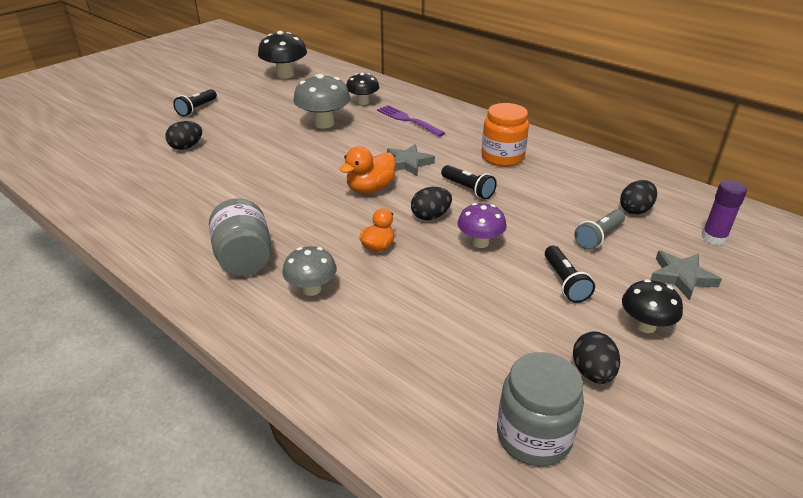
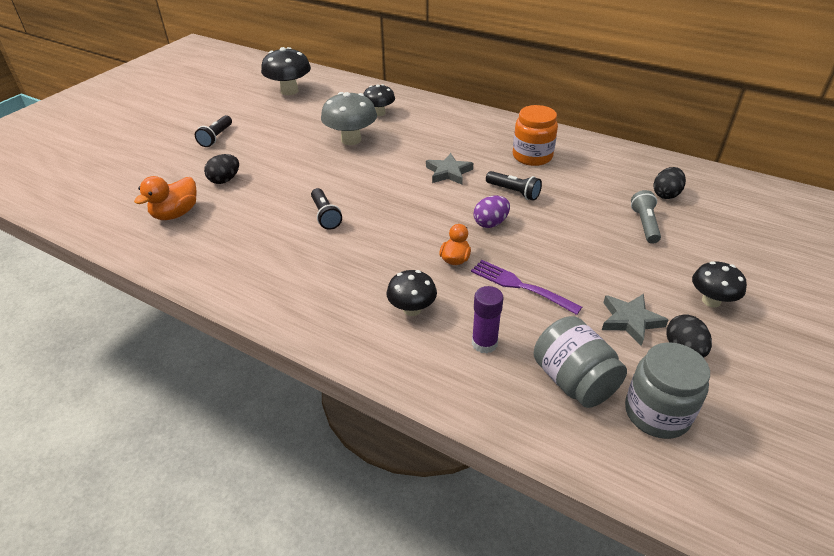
camera: 10 degrees left, 5 degrees up
grey jar [209,198,271,276] -> grey jar moved to [533,316,627,408]
grey mushroom [282,246,337,296] -> black mushroom [386,270,437,316]
orange duck [339,146,396,193] -> orange duck moved to [134,176,197,220]
purple fork [377,105,445,137] -> purple fork moved to [471,260,582,315]
black egg [411,187,452,220] -> purple egg [474,195,510,228]
purple mushroom [457,203,507,248] -> none
black flashlight [545,246,595,303] -> black flashlight moved to [311,188,342,230]
grey flashlight [574,210,625,250] -> grey flashlight turned 150 degrees clockwise [631,190,661,244]
grey star [650,251,722,300] -> grey star moved to [602,294,668,346]
purple glue stick [701,180,747,245] -> purple glue stick moved to [472,286,504,354]

